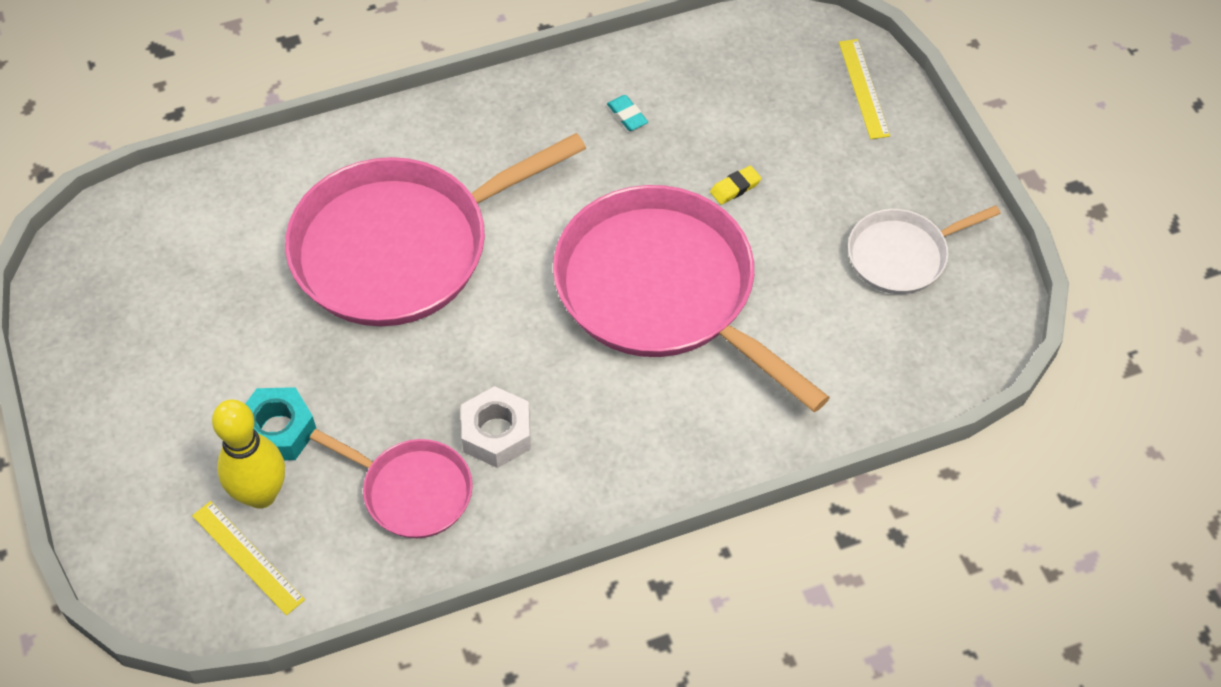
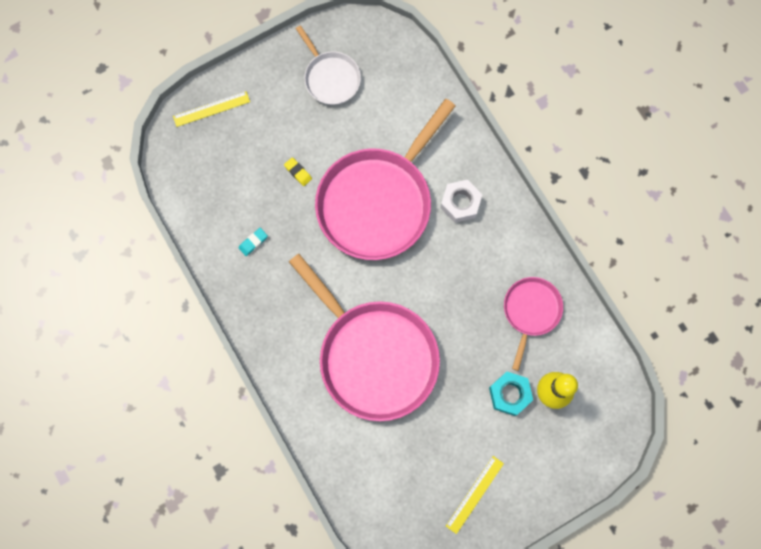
camera: 100 degrees left, 20 degrees up
yellow ruler [192,501,305,616] -> yellow ruler moved to [446,456,504,534]
white nut [461,386,531,468] -> white nut moved to [440,180,483,223]

